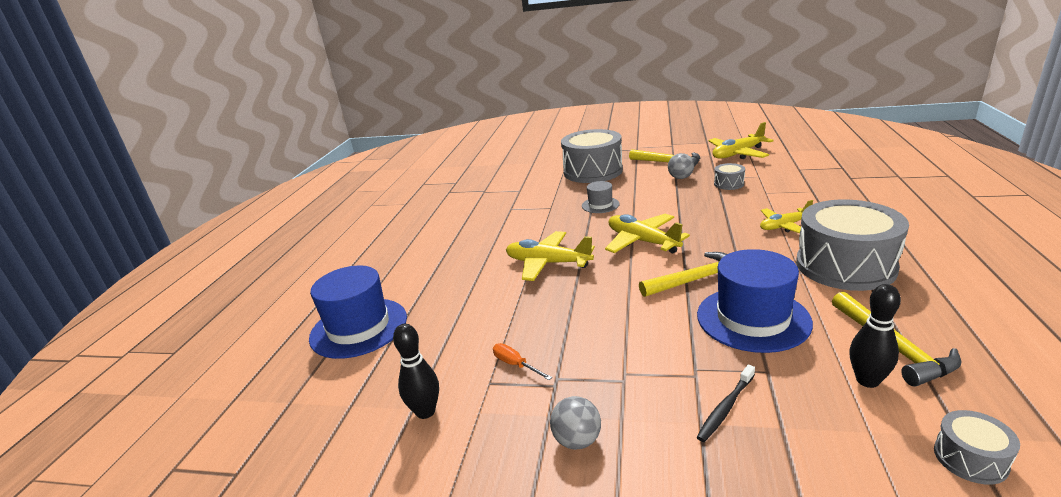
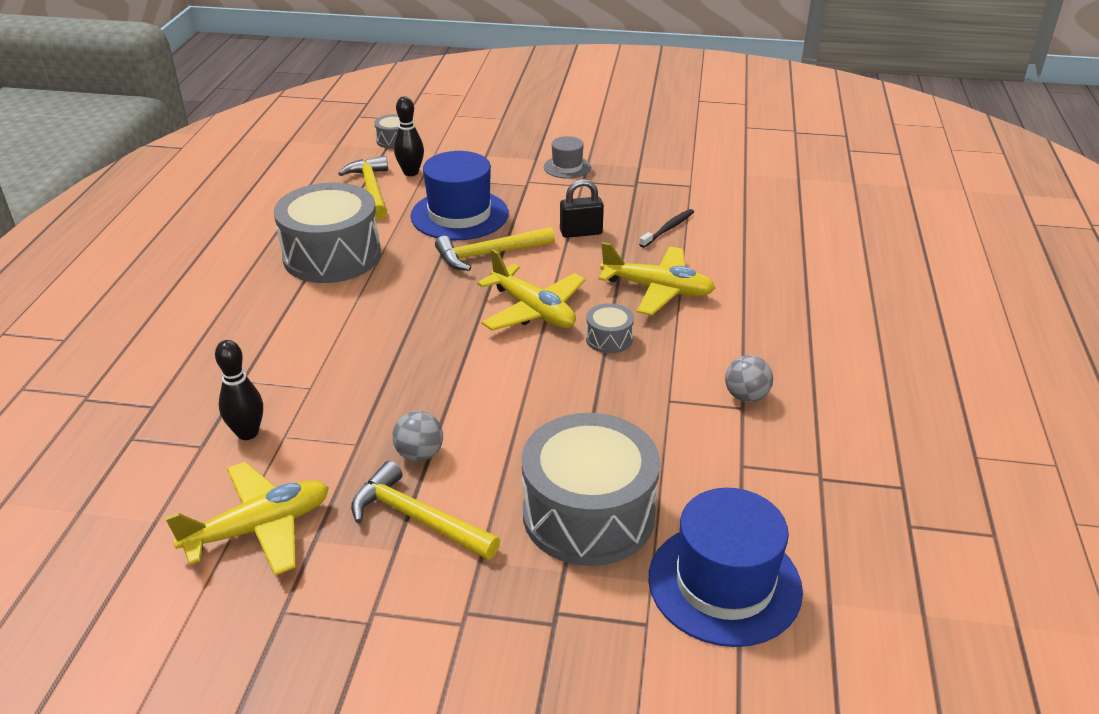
camera: 175 degrees right, 10 degrees up
blue hat [309,265,407,359] -> blue hat moved to [649,488,803,647]
black bowling pin [393,324,439,419] -> black bowling pin moved to [215,340,263,440]
orange screwdriver [493,343,552,380] -> none
grey ball [550,396,601,450] -> grey ball moved to [725,355,773,402]
grey hat [582,181,620,213] -> grey hat moved to [544,136,591,179]
black toothbrush [696,365,755,442] -> black toothbrush moved to [639,209,694,248]
grey drum [714,163,745,190] -> grey drum moved to [586,303,634,354]
yellow plane [760,200,813,234] -> none
none -> black padlock [560,179,604,238]

